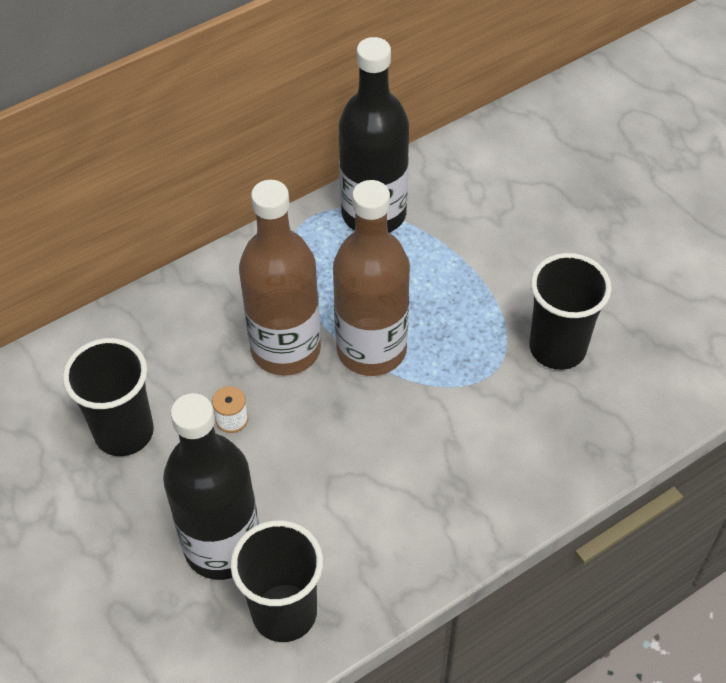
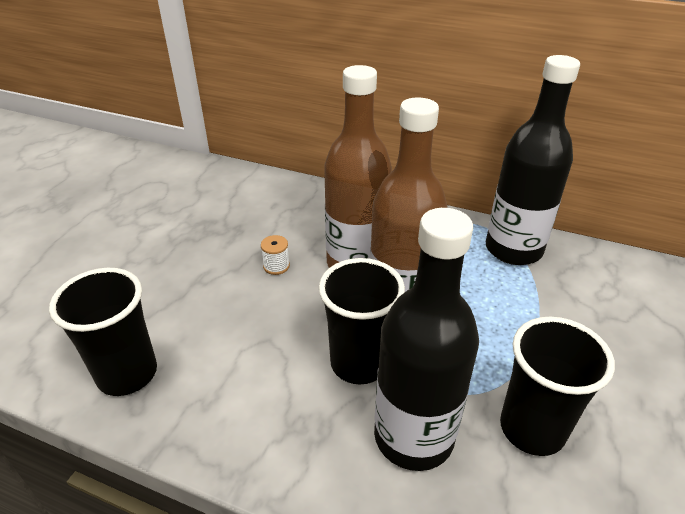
camera: 55 degrees right, 15 degrees down
black cup [63,338,154,456] -> black cup moved to [319,258,405,384]
black bottle [163,393,259,580] -> black bottle moved to [374,208,479,471]

